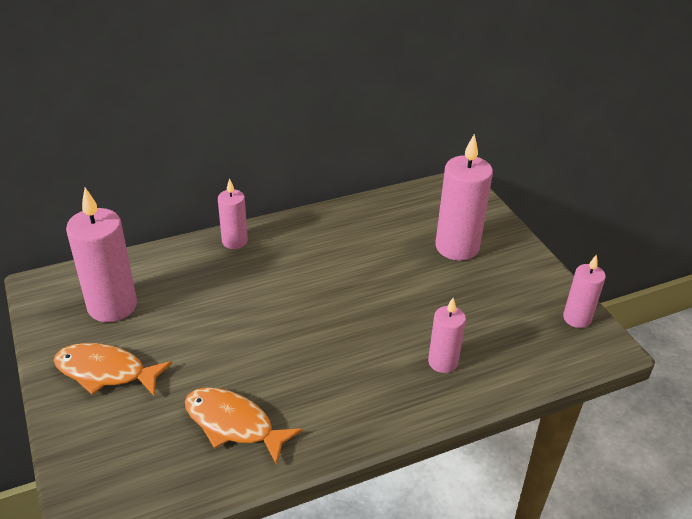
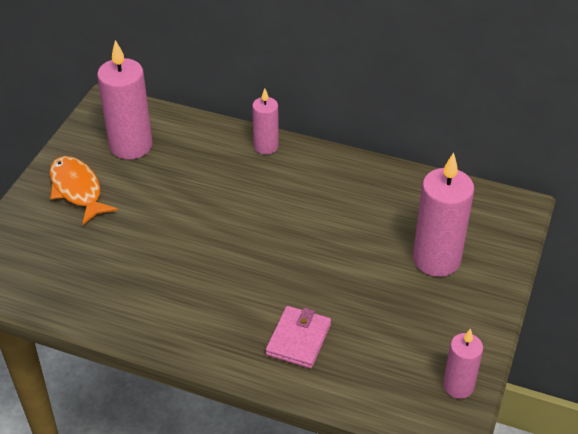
camera: 45 degrees right, 5 degrees up
orange fish [185,387,302,465] -> none
pink candle [428,298,466,373] -> pink wallet [266,306,331,368]

